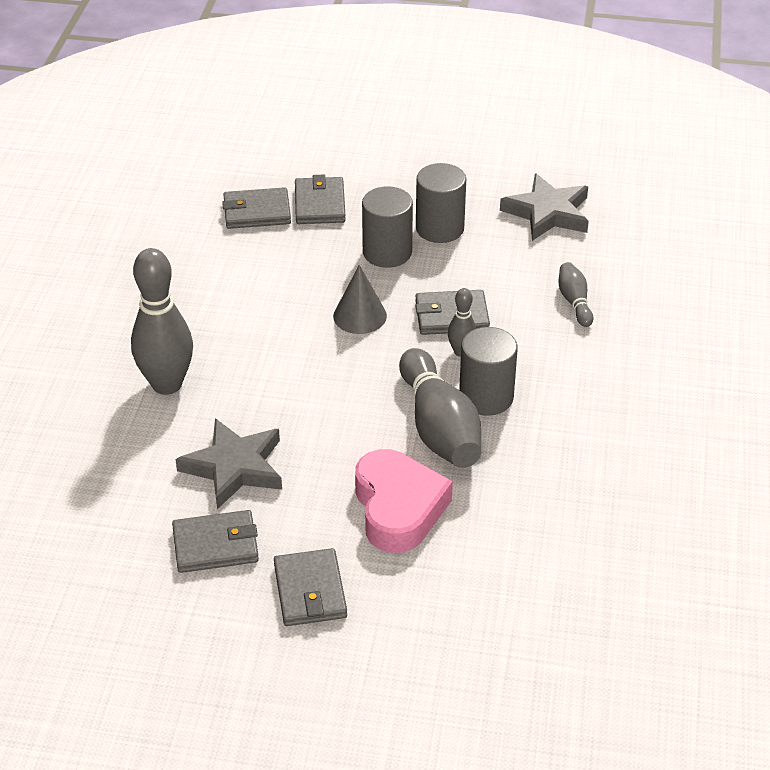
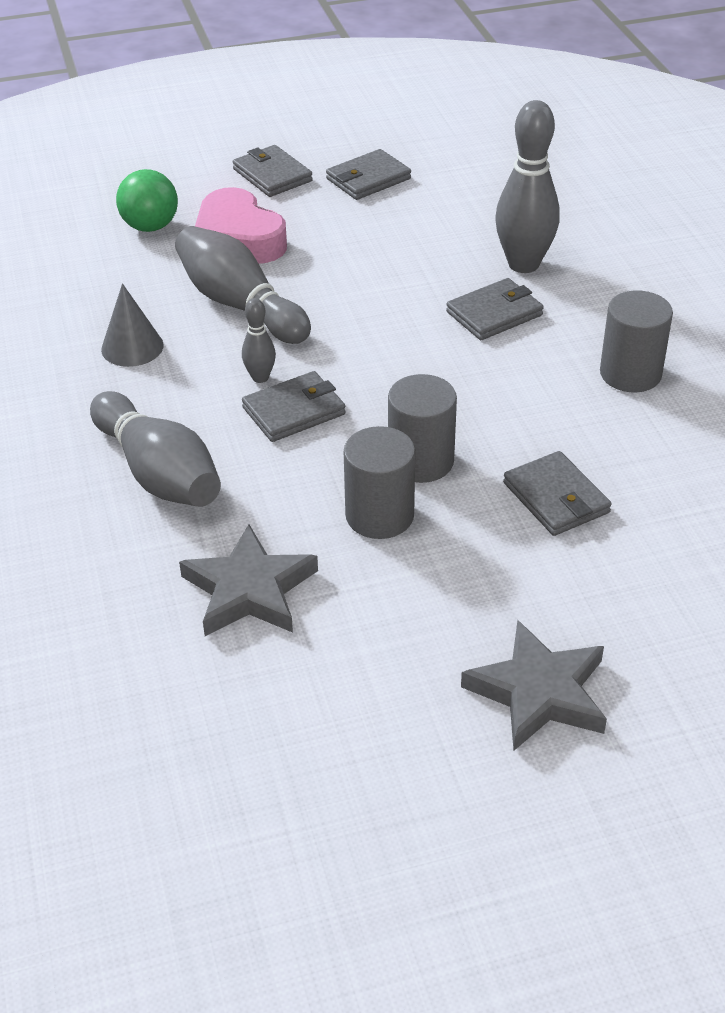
camera: 155 degrees right, 0 degrees up
grey star [175,418,282,509] -> grey star moved to [461,620,607,751]
grey wallet [222,187,291,229] -> grey wallet moved to [446,278,544,340]
grey cone [333,265,387,334] -> grey cone moved to [101,283,164,367]
grey cylinder [459,327,518,416] -> grey cylinder moved to [600,290,673,392]
grey bowling pin [558,262,593,327] -> grey bowling pin [90,391,221,507], size x2.04
none -> green ball [116,169,178,232]

